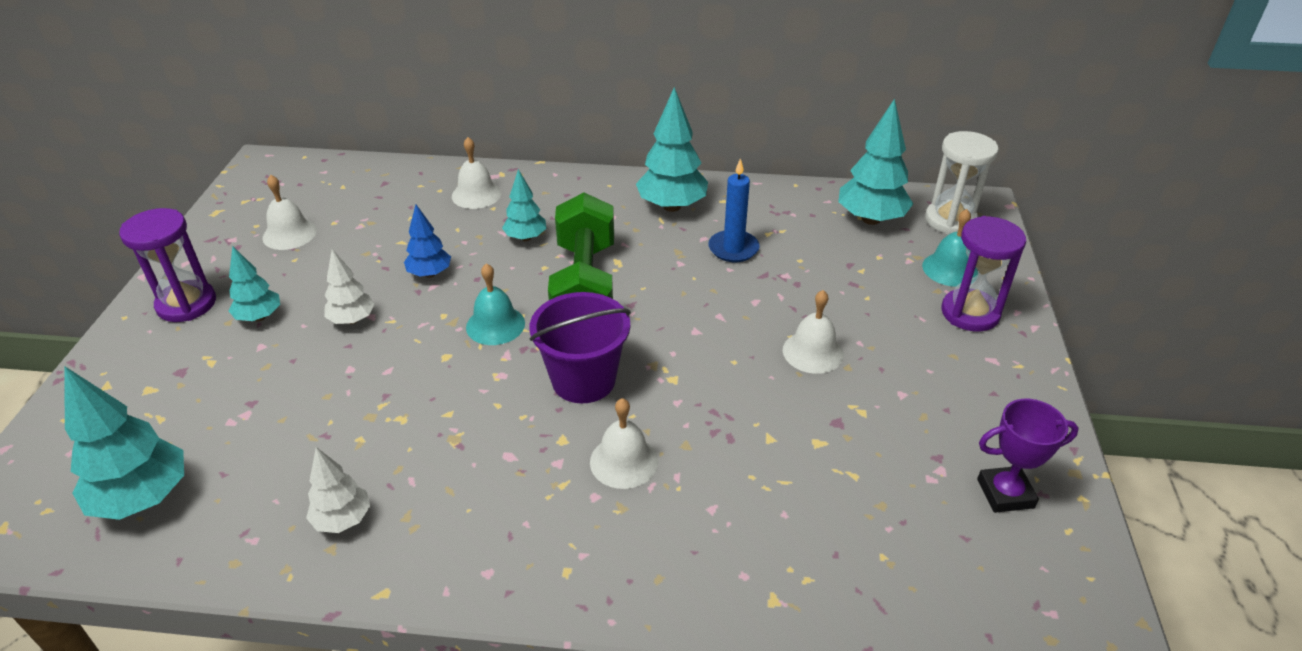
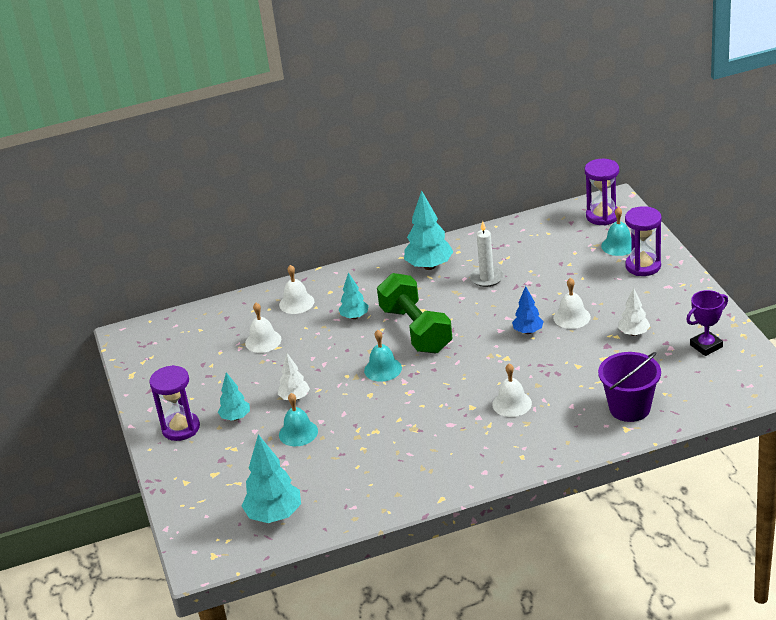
camera: 20 degrees left, 5 degrees down
white bell [262,175,317,250] -> white bell moved to [245,303,281,353]
white tree [306,447,370,533] -> white tree moved to [618,287,650,336]
blue tree [404,205,451,278] -> blue tree moved to [512,286,544,334]
purple bucket [529,292,631,403] -> purple bucket moved to [598,352,661,422]
blue candle [708,158,760,262] -> white candle [470,221,504,287]
turquoise tree [838,98,913,225] -> none
white hourglass [925,131,999,234] -> purple hourglass [585,159,619,226]
none -> turquoise bell [279,393,318,446]

